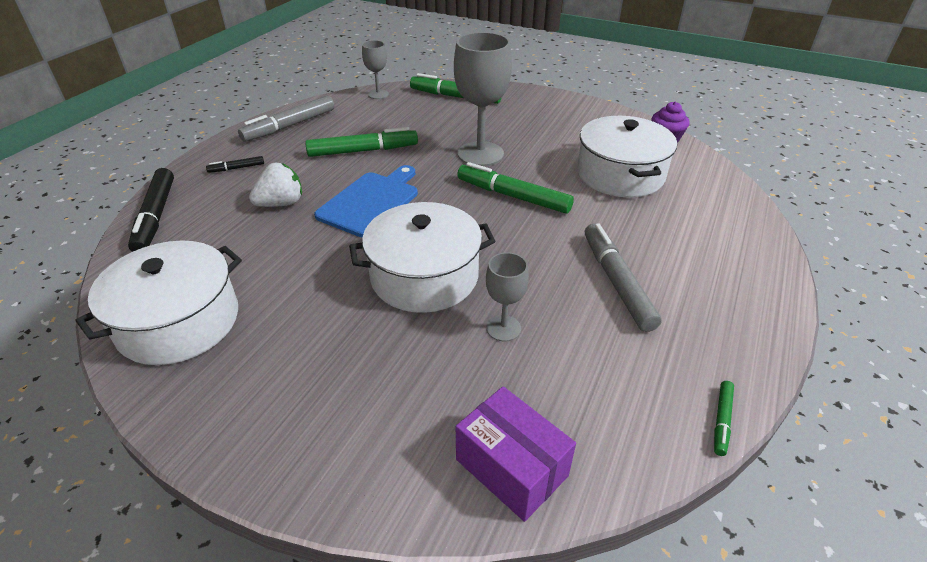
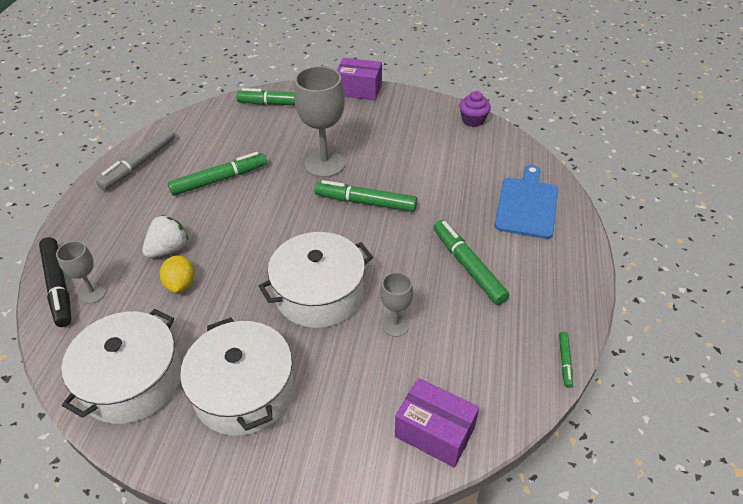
camera: 15 degrees left, 5 degrees up
black marker [206,156,264,173] -> none
blue cutting board [314,165,418,238] -> blue cutting board moved to [495,165,558,239]
grey goblet [362,40,389,99] -> grey goblet moved to [56,241,106,304]
white pot [577,116,677,198] -> white pot moved to [180,317,294,436]
grey marker [585,223,662,332] -> green marker [434,220,509,305]
none -> yellow lemon [160,255,194,293]
none -> purple box [337,58,382,101]

